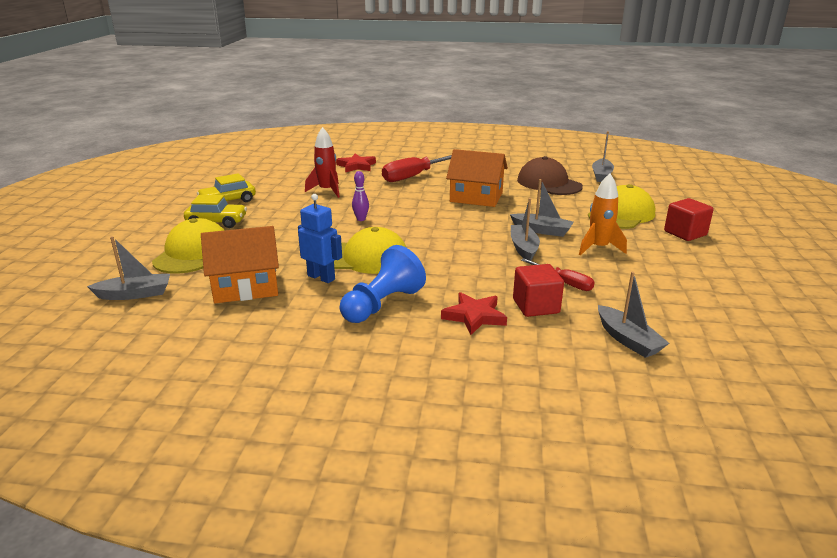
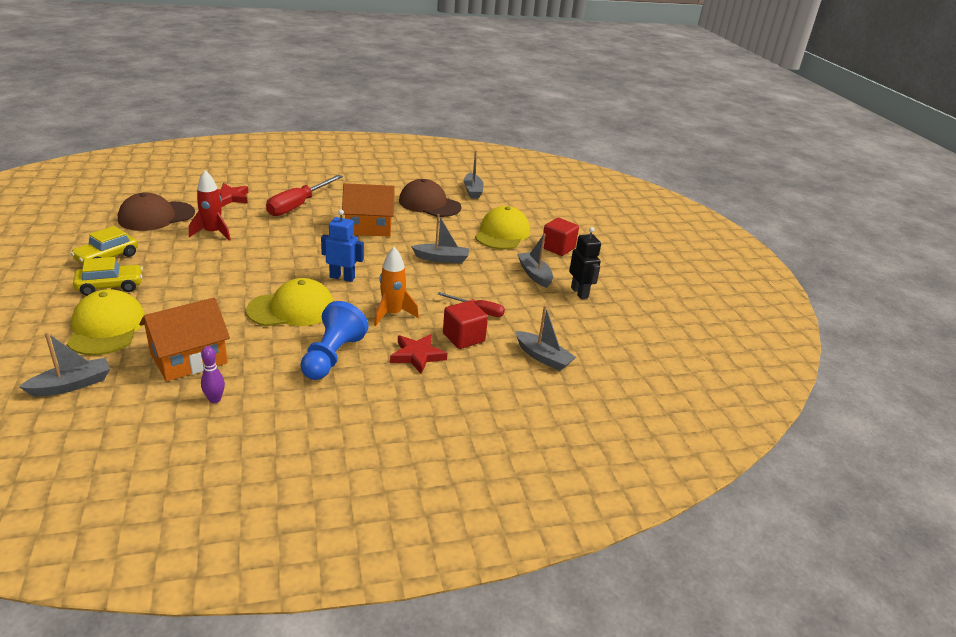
camera: 25 degrees left, 5 degrees up
blue robot [298,194,342,283] -> blue robot moved to [321,210,364,282]
purple bowling pin [352,171,369,221] -> purple bowling pin moved to [201,346,225,403]
grey boat [511,198,540,261] -> grey boat moved to [517,234,553,288]
orange rocket [579,173,627,256] -> orange rocket moved to [374,247,419,326]
none -> brown cap [118,193,195,231]
none -> black robot [569,227,601,299]

